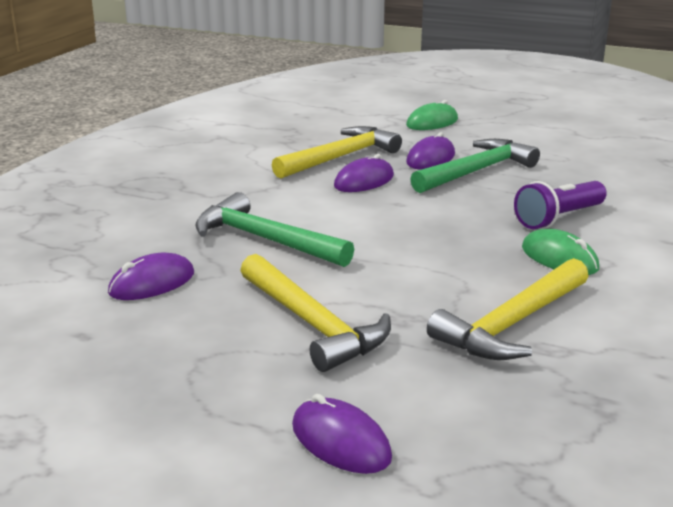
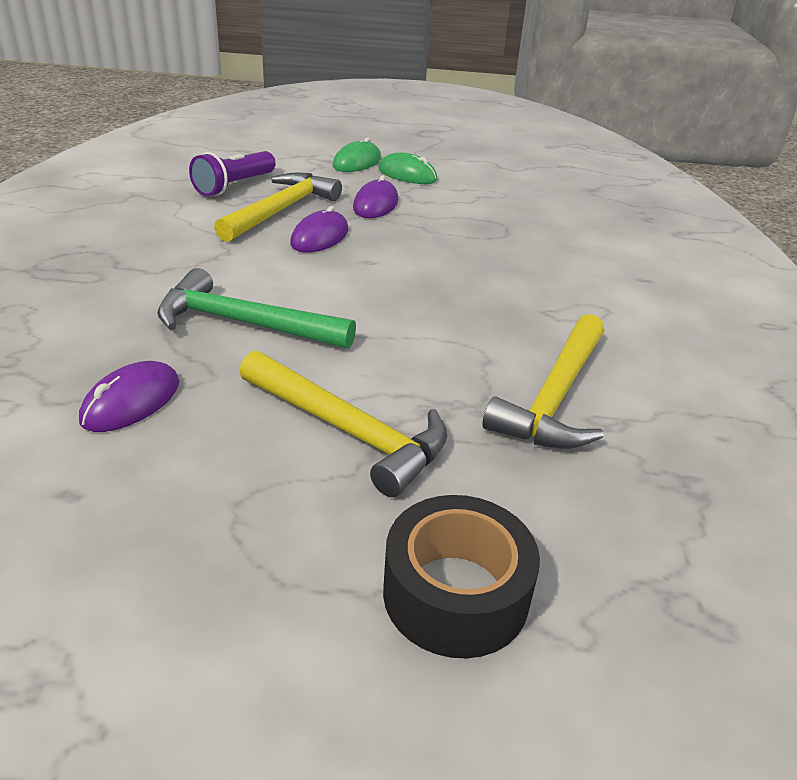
camera: 20 degrees left, 10 degrees up
purple mouse [292,394,392,474] -> black tape [383,495,540,658]
green hammer [410,139,540,193] -> none
purple flashlight [514,181,607,229] -> purple flashlight moved to [189,151,276,196]
green mouse [522,229,599,275] -> green mouse moved to [379,152,437,184]

